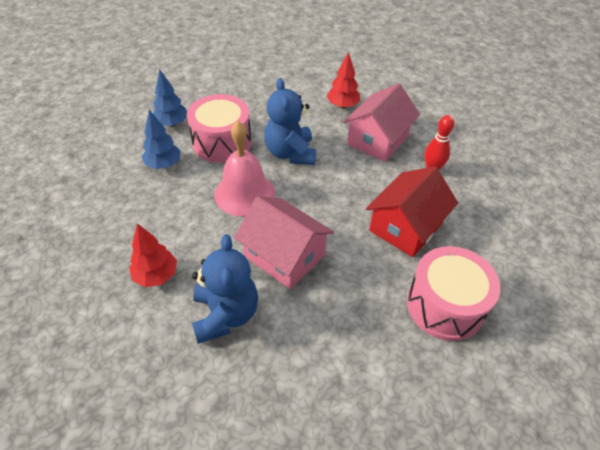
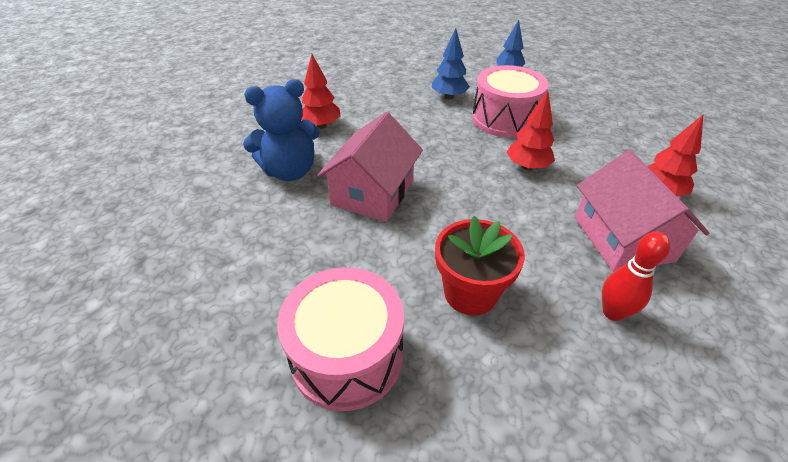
camera: 75 degrees right, 5 degrees down
pink bell [214,121,275,217] -> none
blue teddy bear [264,78,316,165] -> red tree [507,91,555,170]
pink house [343,84,420,162] -> pink house turned 60 degrees clockwise [575,150,710,272]
red house [366,166,458,257] -> red flower pot [435,216,525,315]

